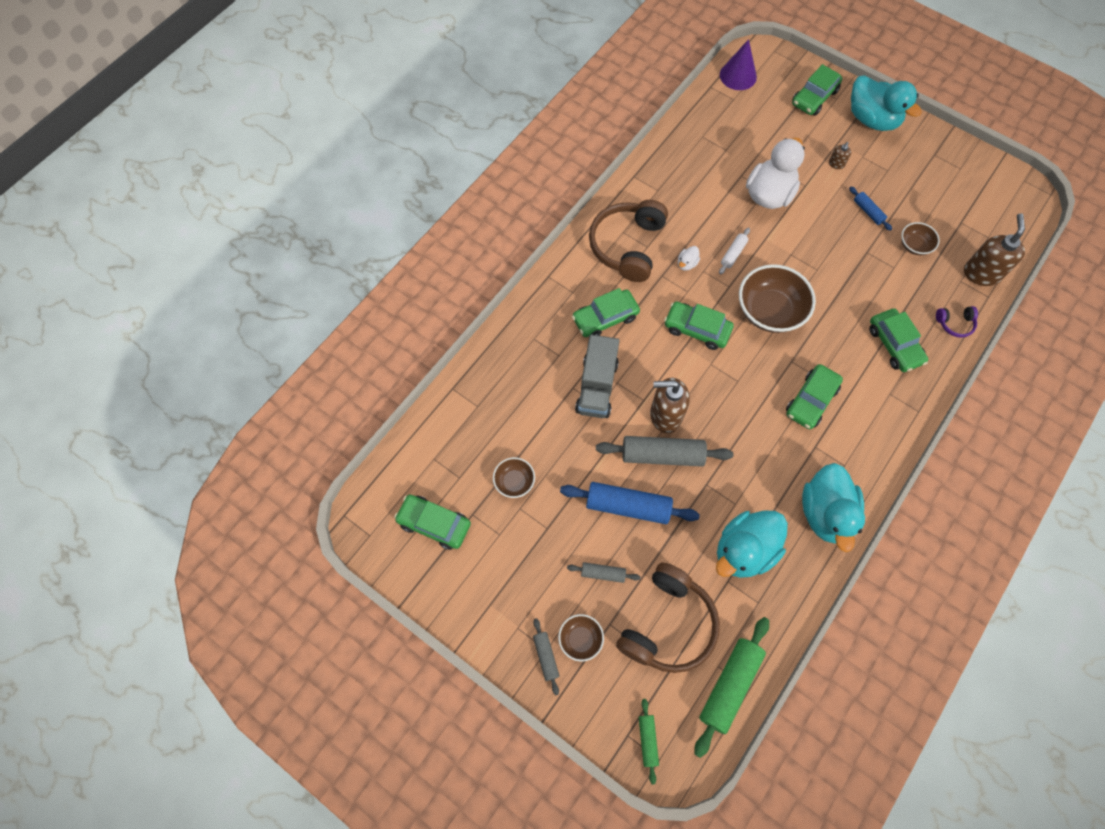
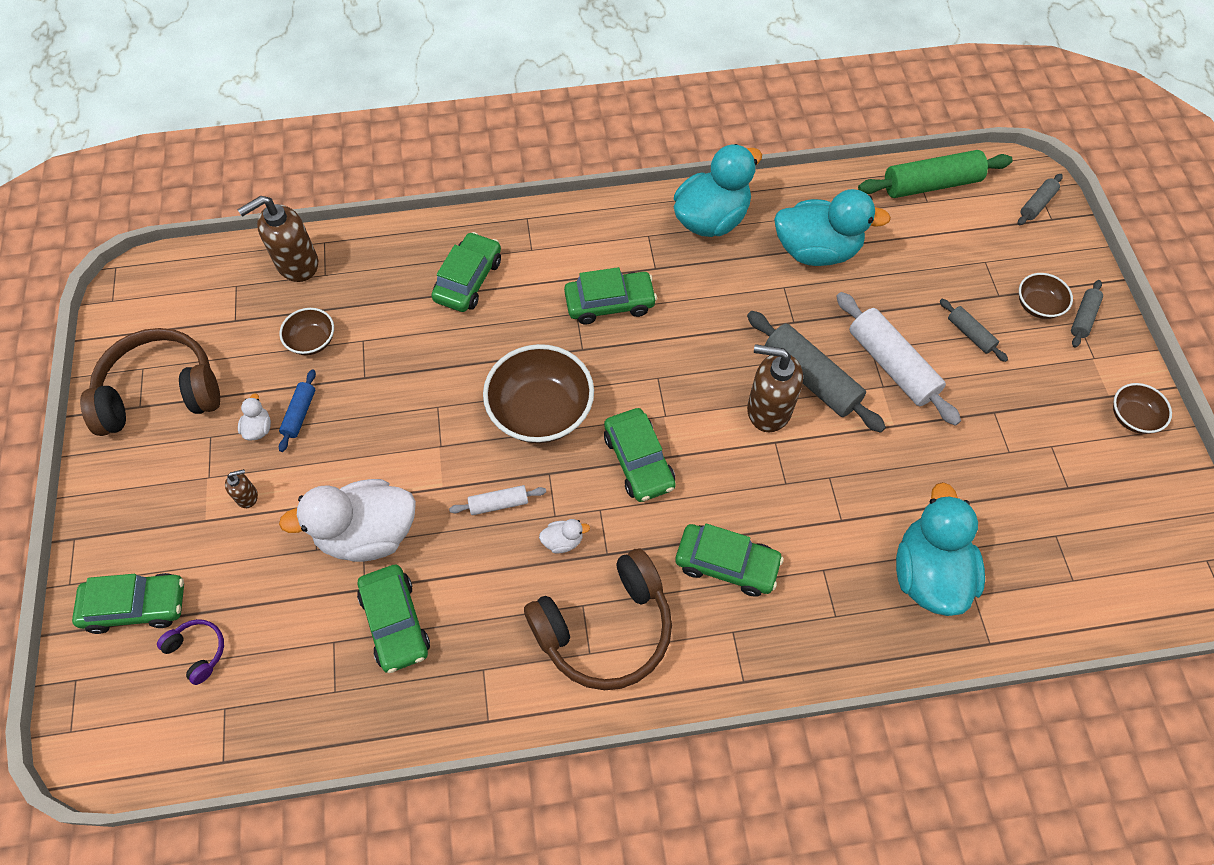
camera: 135 degrees left, 5 degrees down
green car [394,494,471,550] -> green car moved to [357,565,430,673]
brown bowl [493,457,535,498] -> brown bowl moved to [1113,383,1172,434]
blue rolling pin [560,482,700,524] -> white rolling pin [836,292,961,426]
grey truck [575,334,620,418] -> none
brown headphones [616,562,720,673] -> brown headphones moved to [80,328,220,436]
green rolling pin [639,699,659,785] -> grey rolling pin [1018,174,1063,226]
brown soap dispenser [650,378,690,433] -> brown soap dispenser turned 150 degrees clockwise [747,344,803,432]
purple cone [720,39,757,90] -> none
turquoise duck [851,75,922,131] -> turquoise duck moved to [896,482,985,616]
purple headphones [936,306,978,338] -> purple headphones moved to [157,619,224,685]
none -> white duck [238,393,271,441]

